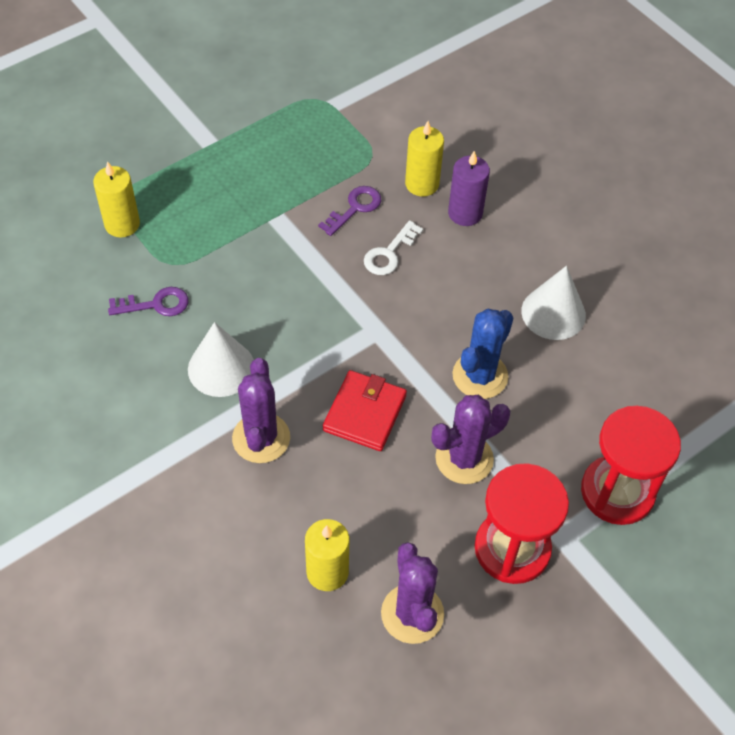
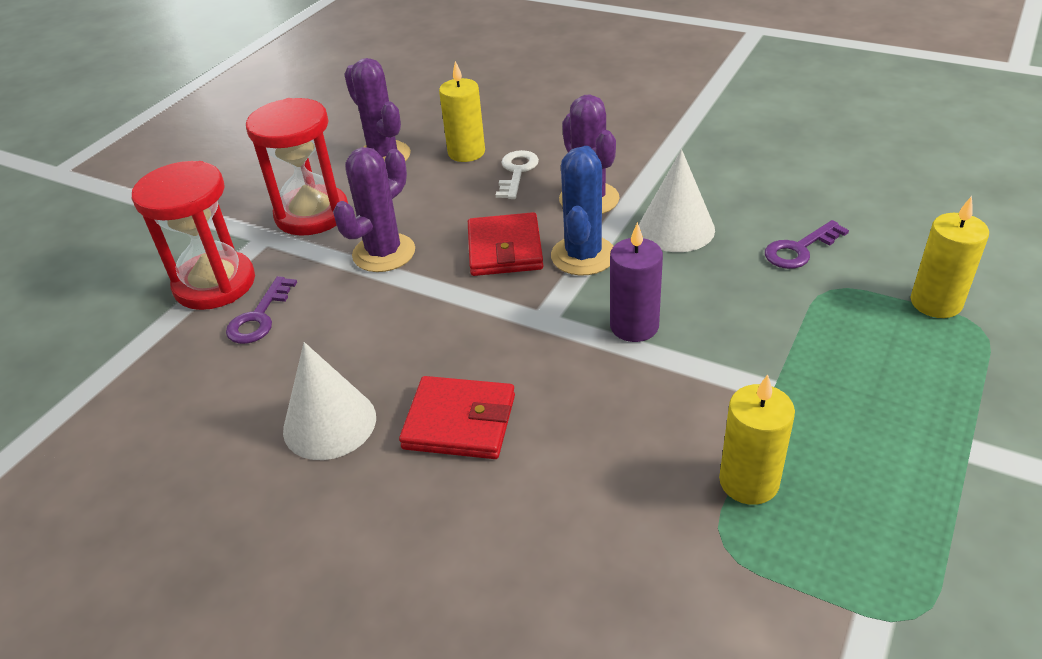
camera: 160 degrees right, 15 degrees down
purple key [318,186,381,236] -> purple key moved to [226,276,297,344]
white key [364,220,423,275] -> white key moved to [496,150,539,199]
yellow candle [405,121,444,196] -> yellow candle moved to [719,374,795,505]
purple candle [448,151,490,226] -> purple candle moved to [610,222,663,342]
blue cactus [452,309,514,399] -> blue cactus moved to [551,146,613,275]
none -> red wallet [399,376,515,459]

